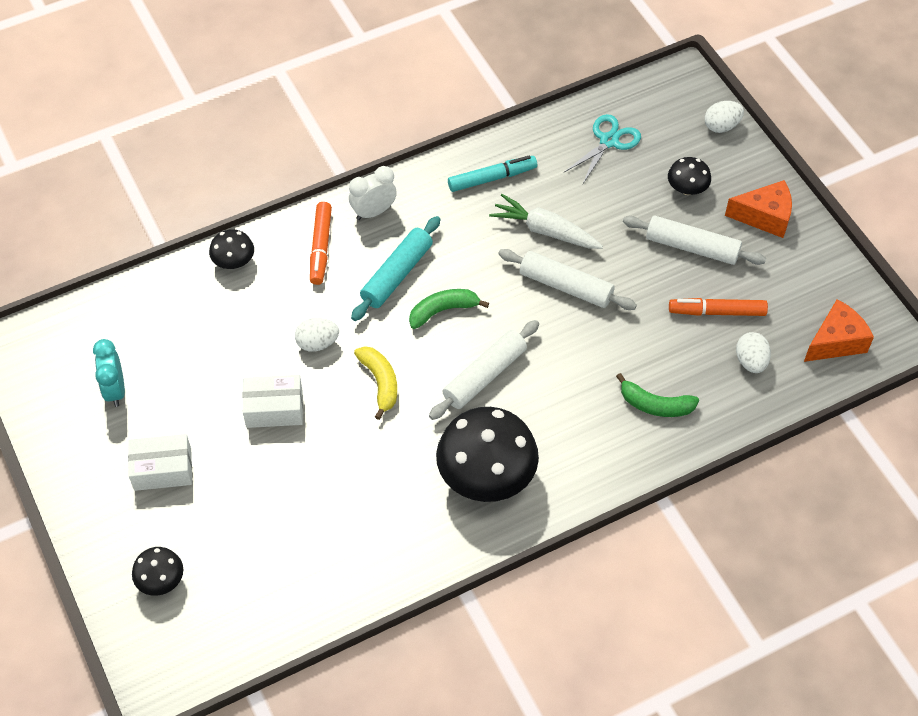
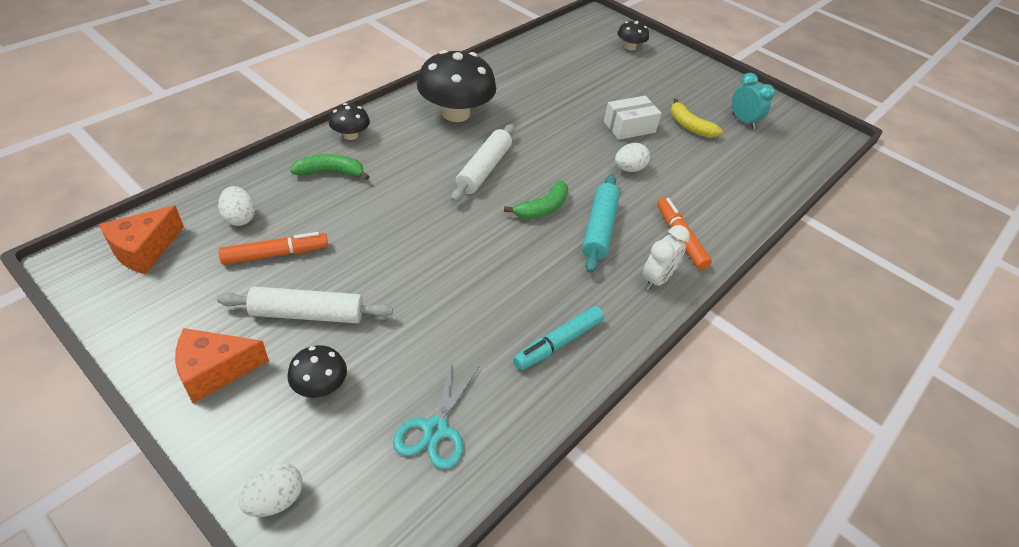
camera: 155 degrees right, 10 degrees down
white box [128,434,192,491] -> none
black mushroom [209,229,254,269] -> black mushroom moved to [329,103,370,140]
yellow banana [354,346,397,420] -> yellow banana moved to [671,98,723,138]
white carrot [489,194,603,249] -> none
white rolling pin [498,249,637,310] -> none

